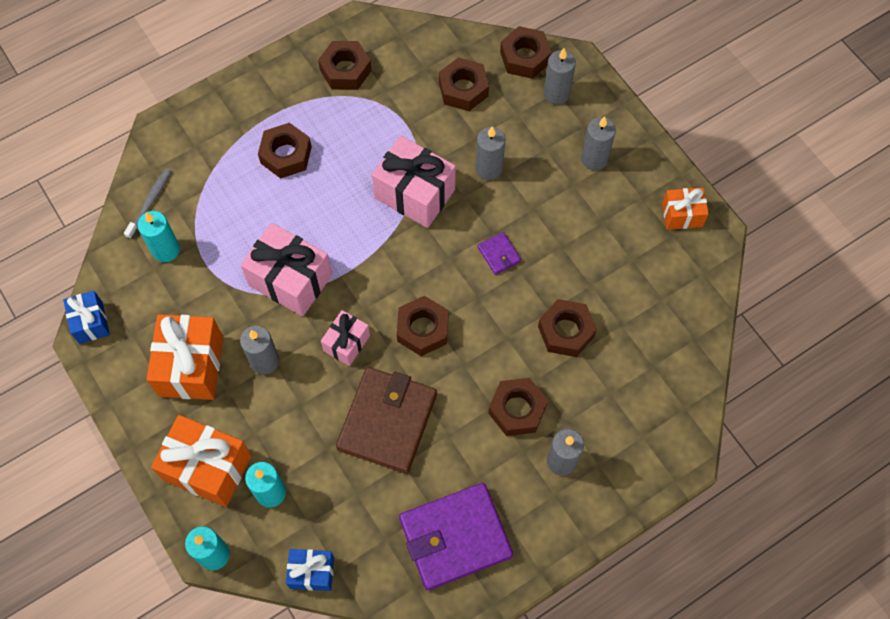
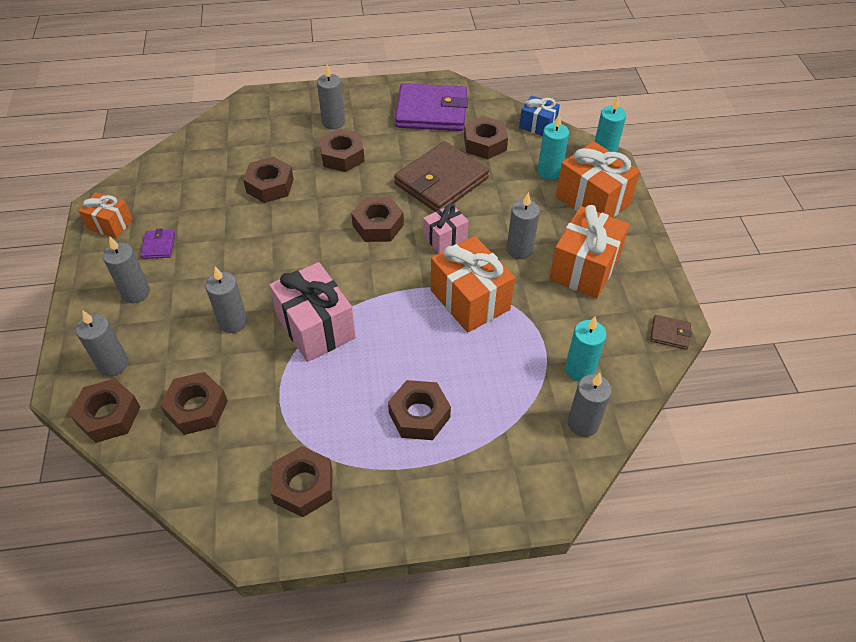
camera: 155 degrees left, 15 degrees down
blue gift [63,291,110,344] -> brown wallet [650,315,692,350]
grey toothbrush [124,168,171,239] -> grey candle [568,373,612,437]
pink gift [241,223,332,316] -> orange gift [431,236,515,333]
purple wallet [478,232,521,275] -> purple wallet moved to [140,229,175,259]
none -> brown nut [464,116,508,159]

